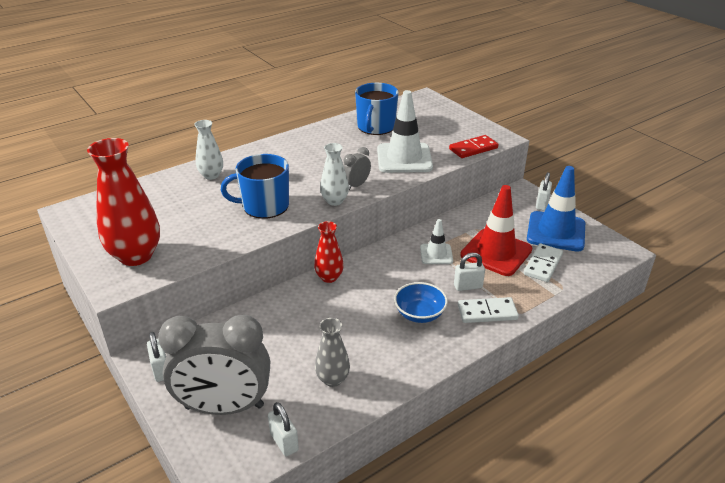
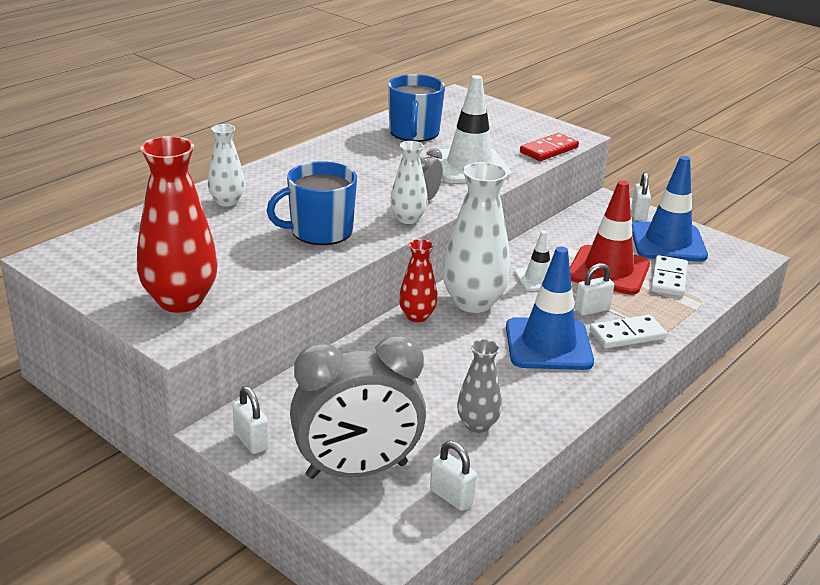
camera: 15 degrees left, 5 degrees down
blue bowl [394,282,448,323] -> blue traffic cone [506,246,594,370]
none -> white vase [442,162,511,313]

